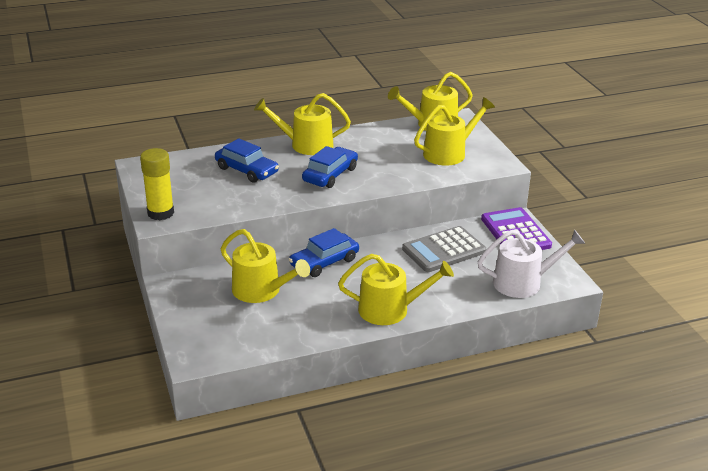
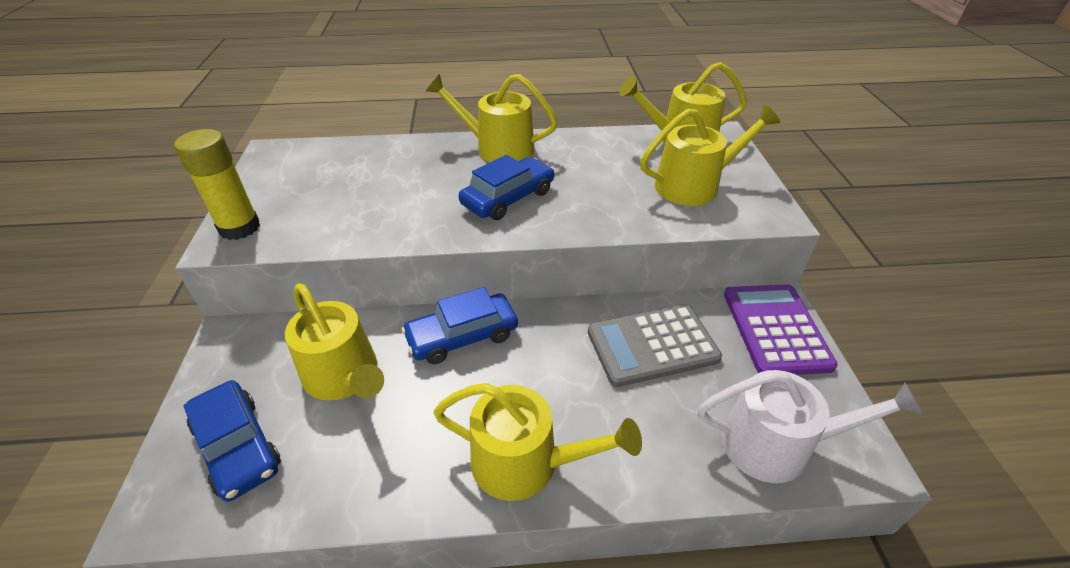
camera: 15 degrees right, 10 degrees up
blue car [215,138,279,183] -> blue car moved to [183,380,281,502]

